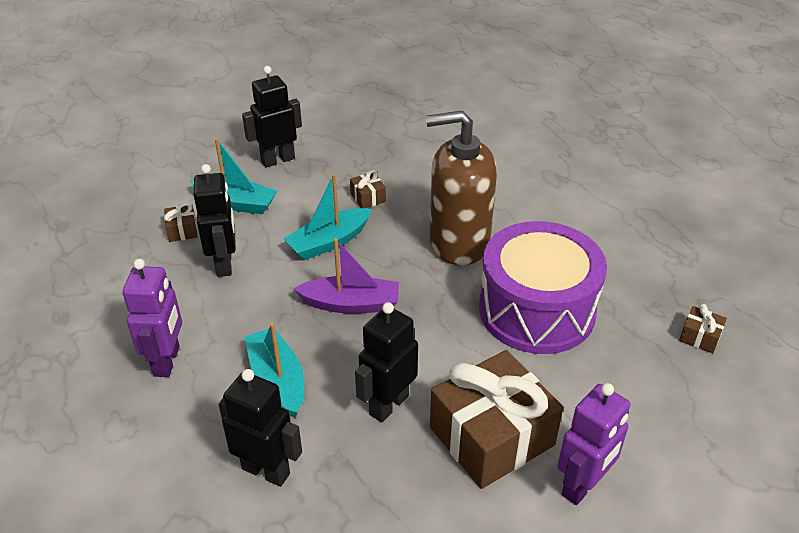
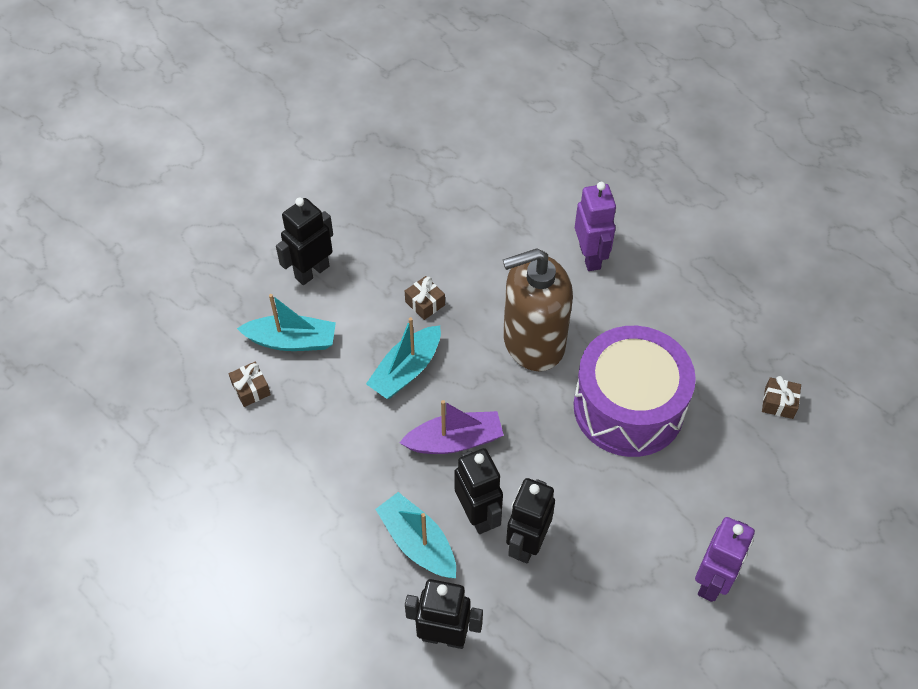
camera: 15 degrees left, 15 degrees up
purple robot [123,259,182,377] -> purple robot moved to [575,182,616,271]
black robot [194,164,236,277] -> black robot moved to [454,448,503,534]
brown gift [430,350,563,489] -> none

